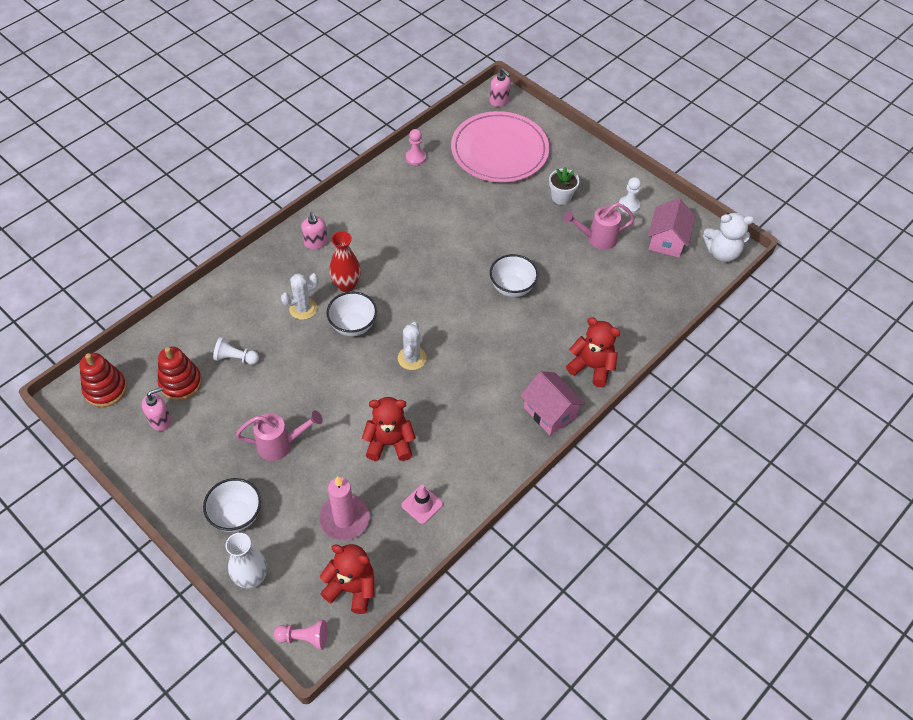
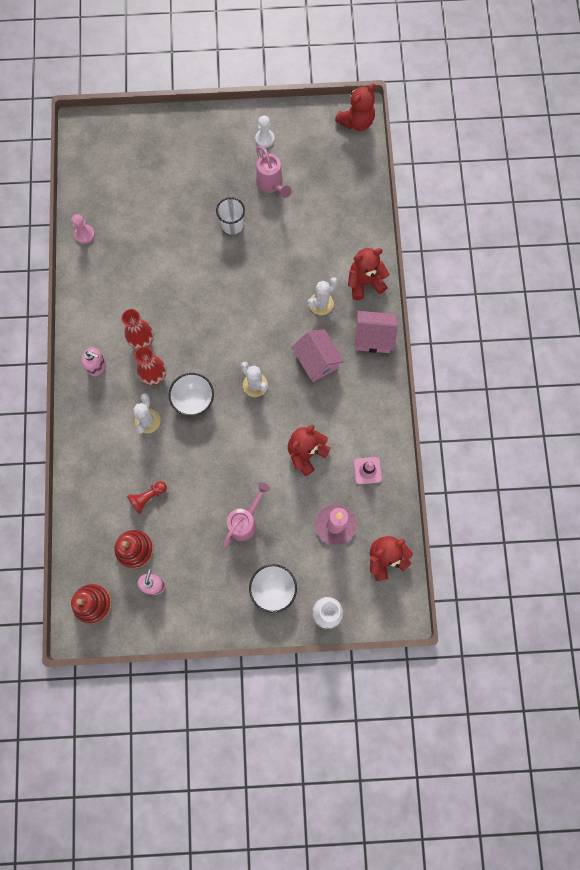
camera: 45 degrees left, 20 degrees up
white pawn [213,337,259,365] -> red pawn [127,481,167,514]
pink pawn [274,620,327,650] -> none
pink plate [451,111,549,182] -> none
pink soap dispenser [490,68,511,107] -> none
white bowl [490,254,538,297] -> none
white flower pot [549,167,580,205] -> none
pink watering can [563,202,635,250] -> pink watering can turned 60 degrees counterclockwise [256,146,292,198]
pink house [648,198,695,258] -> pink house moved to [291,329,345,382]
white teddy bear [703,212,754,262] -> red teddy bear [335,83,375,131]
none -> red vase [121,309,154,349]
none -> white cup [216,197,245,235]
none -> white cactus [307,277,338,315]

